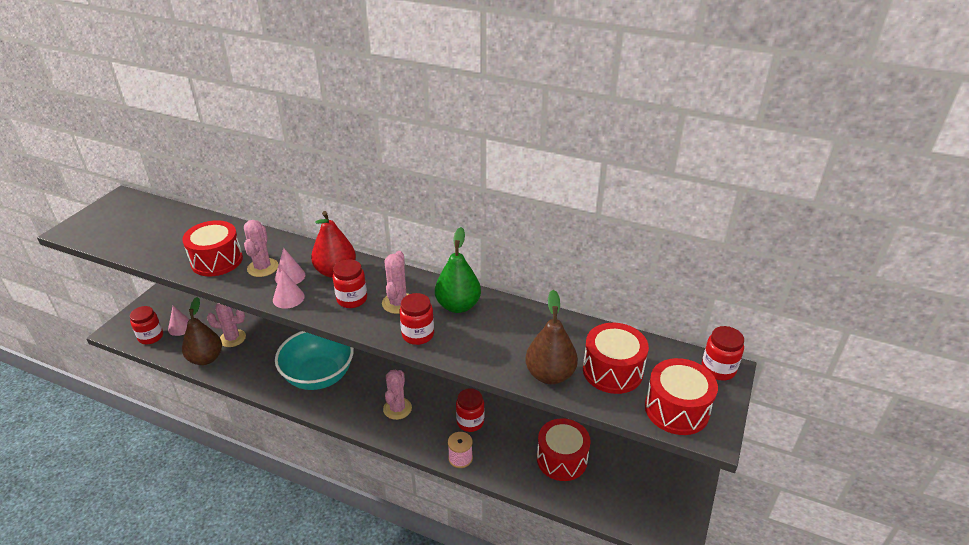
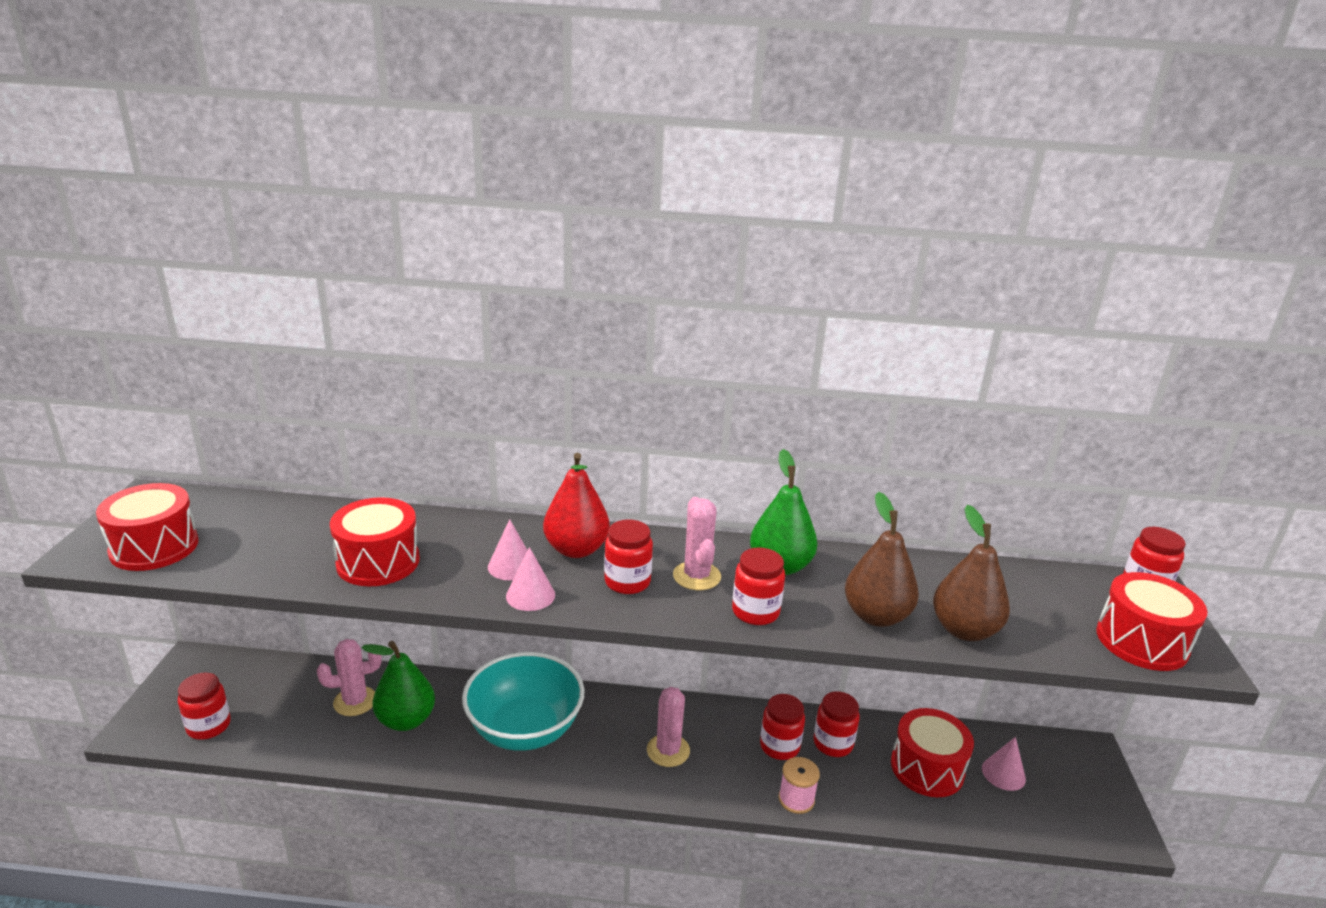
camera: 20 degrees left, 10 degrees down
pink cone [168,306,190,336] -> pink cone moved to [982,737,1026,791]
brown pear [182,297,222,365] -> brown pear moved to [845,492,919,627]
pink cactus [244,220,279,277] -> none
red drum [583,323,649,394] -> red drum moved to [96,483,199,571]
none -> green pear [362,641,435,731]
none -> red jar [814,691,860,757]

